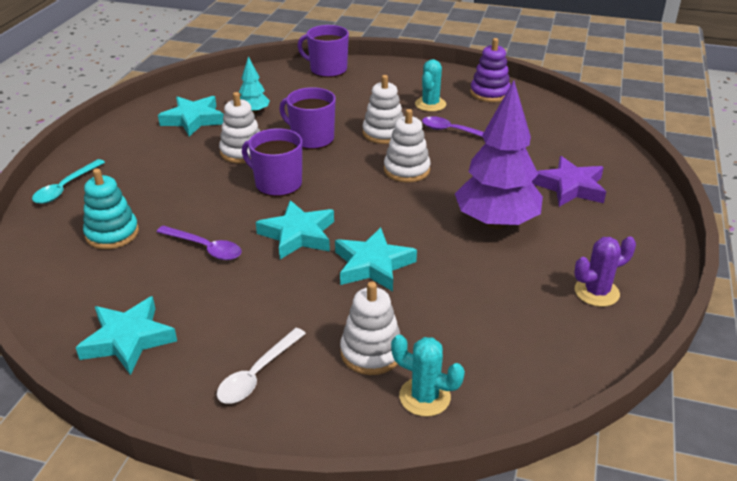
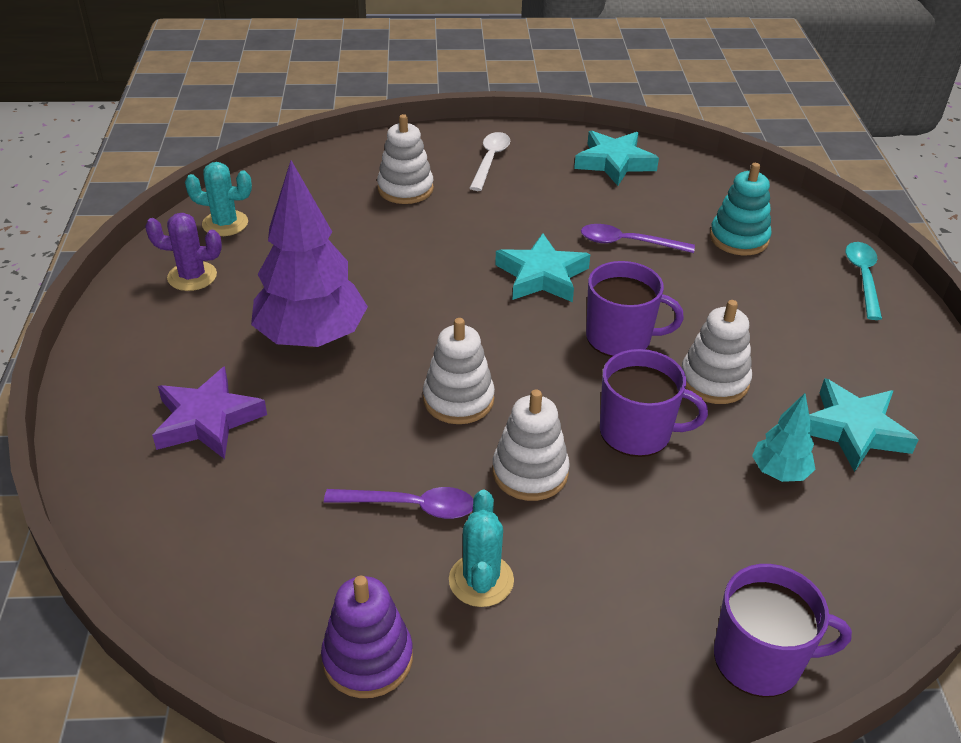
camera: 160 degrees right, 5 degrees up
turquoise star [335,227,417,291] -> none
turquoise cactus [391,335,465,417] -> turquoise cactus moved to [185,162,252,236]
purple cactus [574,236,636,307] -> purple cactus turned 45 degrees clockwise [145,213,222,291]

